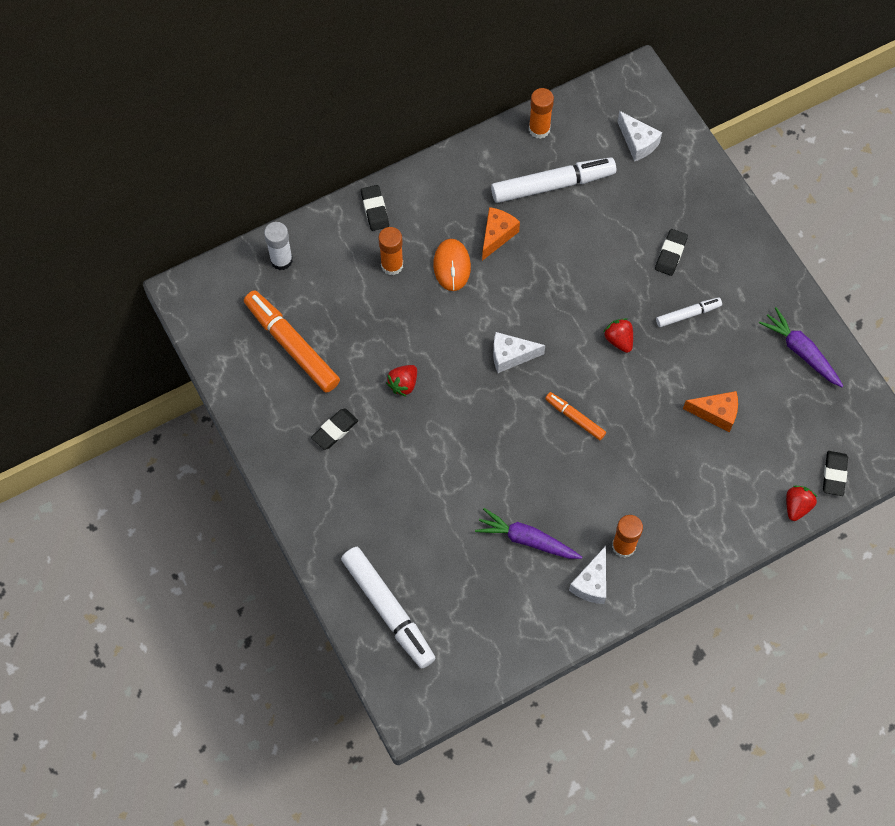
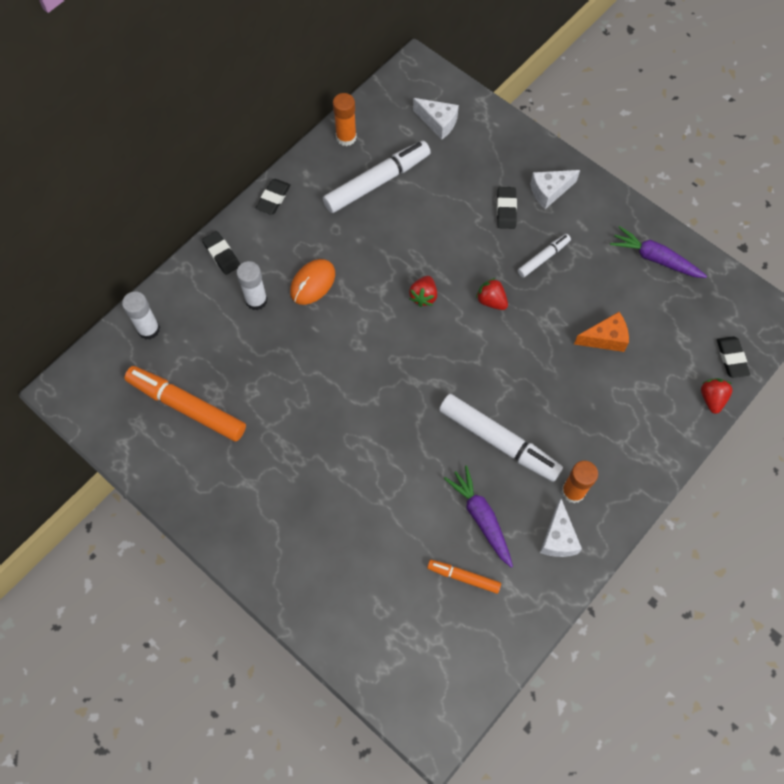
camera: 20 degrees left, 0 degrees up
black eraser [311,408,358,450] -> black eraser moved to [256,179,291,215]
white marker [341,547,435,669] -> white marker moved to [439,394,563,482]
orange glue stick [378,227,403,275] -> white glue stick [236,261,268,310]
red strawberry [386,365,417,396] -> red strawberry moved to [409,276,437,307]
orange mouse [433,239,471,291] -> orange mouse turned 60 degrees clockwise [290,259,335,305]
purple carrot [475,508,582,559] -> purple carrot turned 60 degrees clockwise [444,466,513,568]
orange cheese [482,207,520,261] -> none
white cheese [493,332,545,373] -> white cheese moved to [530,170,580,209]
orange marker [545,392,606,440] -> orange marker moved to [427,560,501,594]

